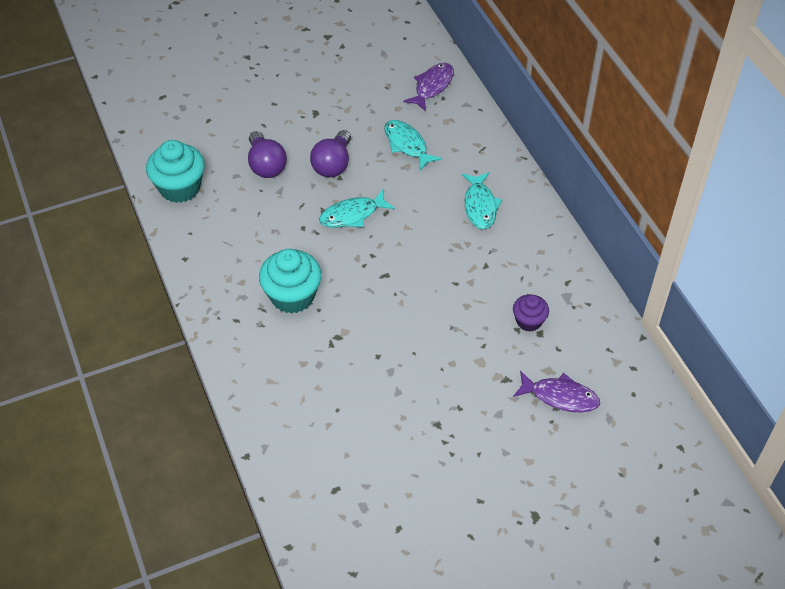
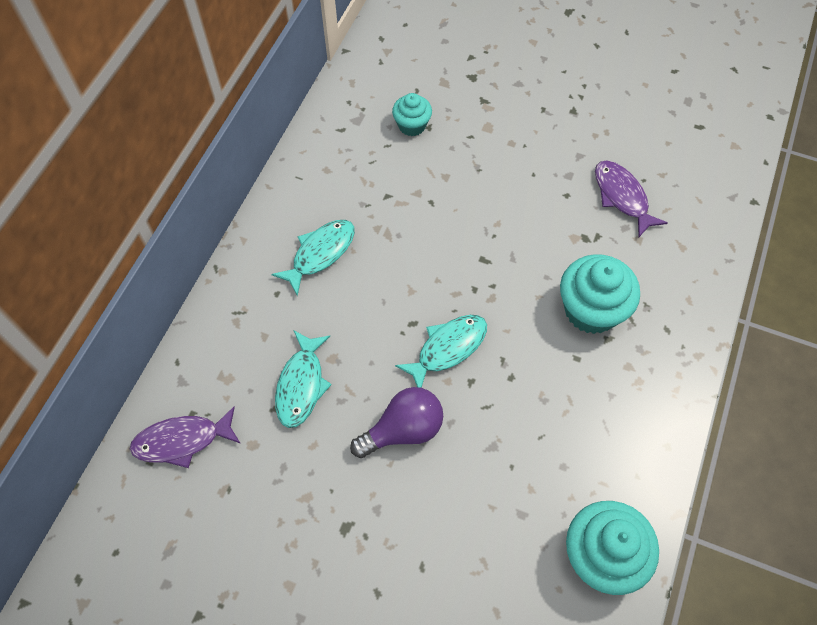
camera: 135 degrees left, 10 degrees up
purple light bulb [248,131,287,178] -> none
turquoise fish [319,189,395,228] -> turquoise fish turned 60 degrees counterclockwise [395,315,487,388]
purple cupcake [513,294,549,332] -> turquoise cupcake [392,93,432,136]
purple fish [513,371,600,412] -> purple fish moved to [595,161,668,237]

